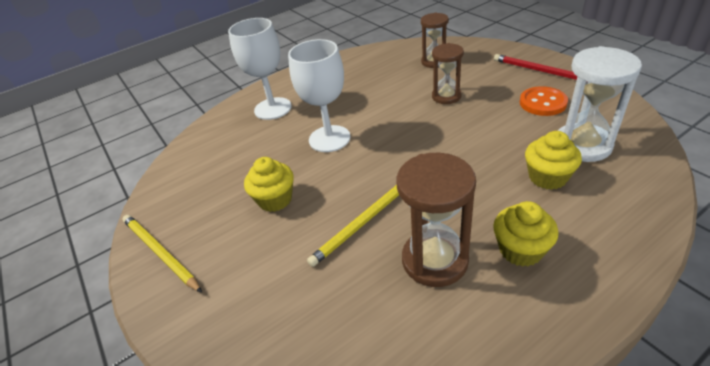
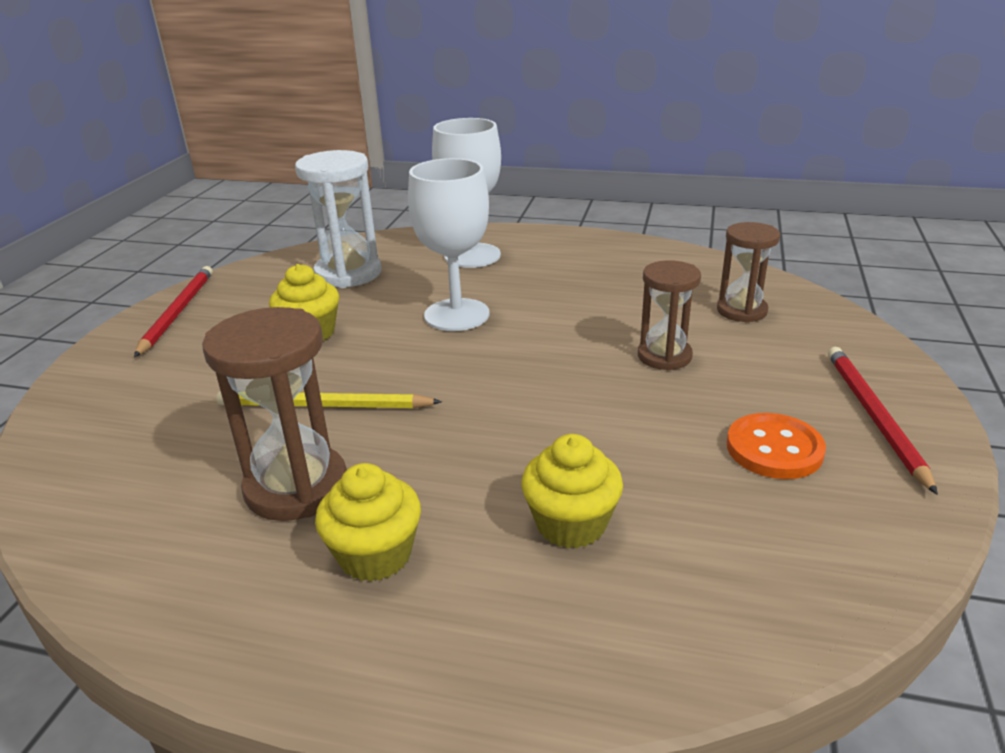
camera: 45 degrees right, 10 degrees down
yellow pencil [122,215,202,293] -> red pencil [134,266,213,357]
white hourglass [558,46,642,162] -> white hourglass moved to [295,150,381,288]

